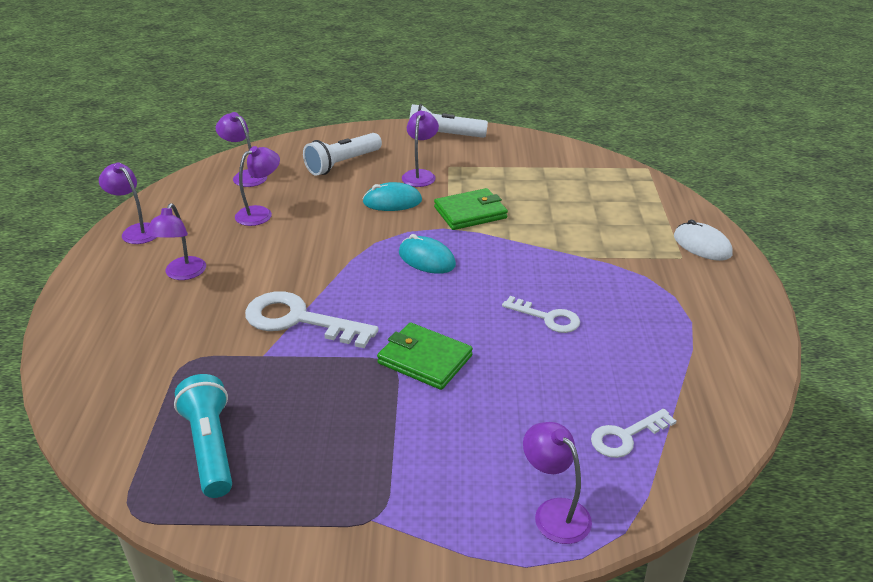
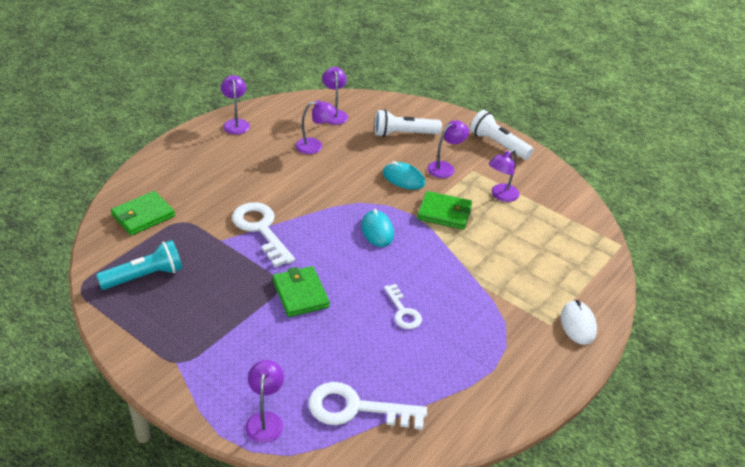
camera: 35 degrees right, 5 degrees up
purple lamp [146,203,206,280] -> purple lamp moved to [489,149,520,202]
turquoise flashlight [174,374,232,498] -> turquoise flashlight turned 45 degrees clockwise [96,240,183,290]
white key [591,409,676,458] -> white key [308,382,427,430], size x1.71
none -> green wallet [111,191,175,236]

